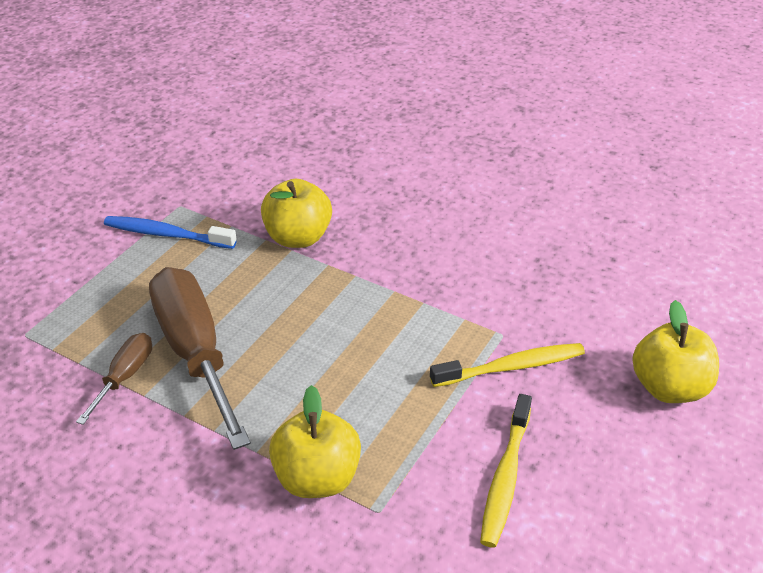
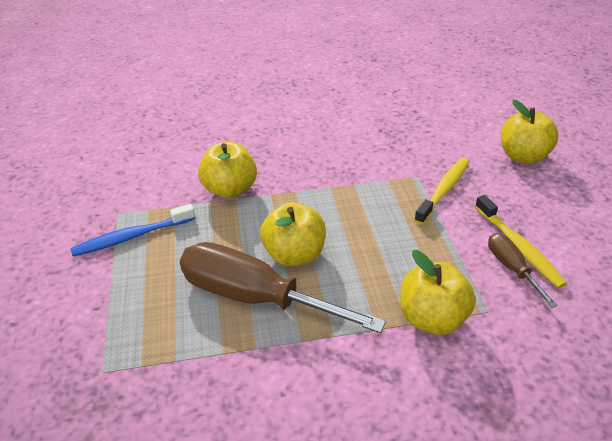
camera: 40 degrees left, 0 degrees up
brown screwdriver [76,333,152,425] -> brown screwdriver moved to [488,233,558,308]
none -> yellow apple [260,202,326,266]

